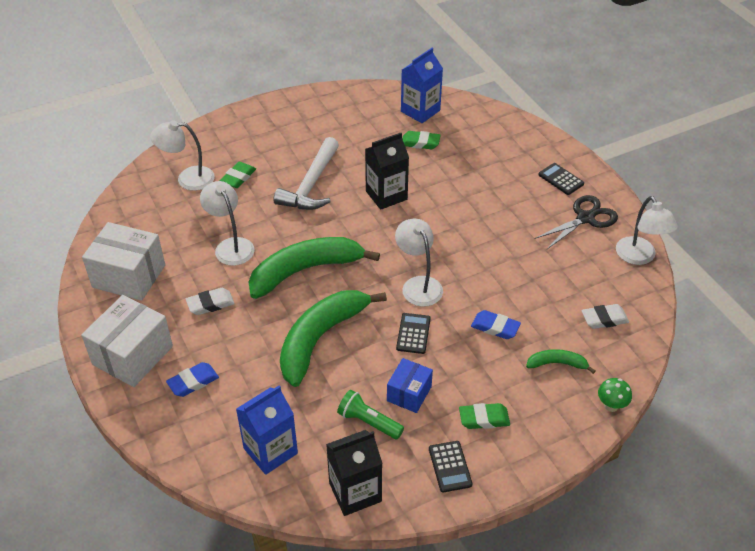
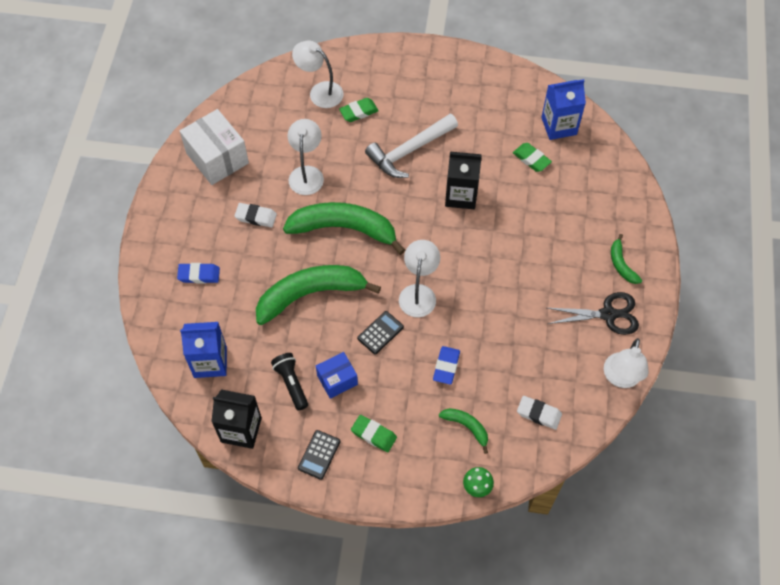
camera: 35 degrees right, 15 degrees up
white box [81,295,173,387] -> none
green flashlight [337,390,404,440] -> black flashlight [271,353,308,411]
blue eraser [471,310,521,339] -> blue eraser turned 45 degrees clockwise [433,346,460,385]
black calculator [539,163,584,195] -> green banana [611,234,642,284]

